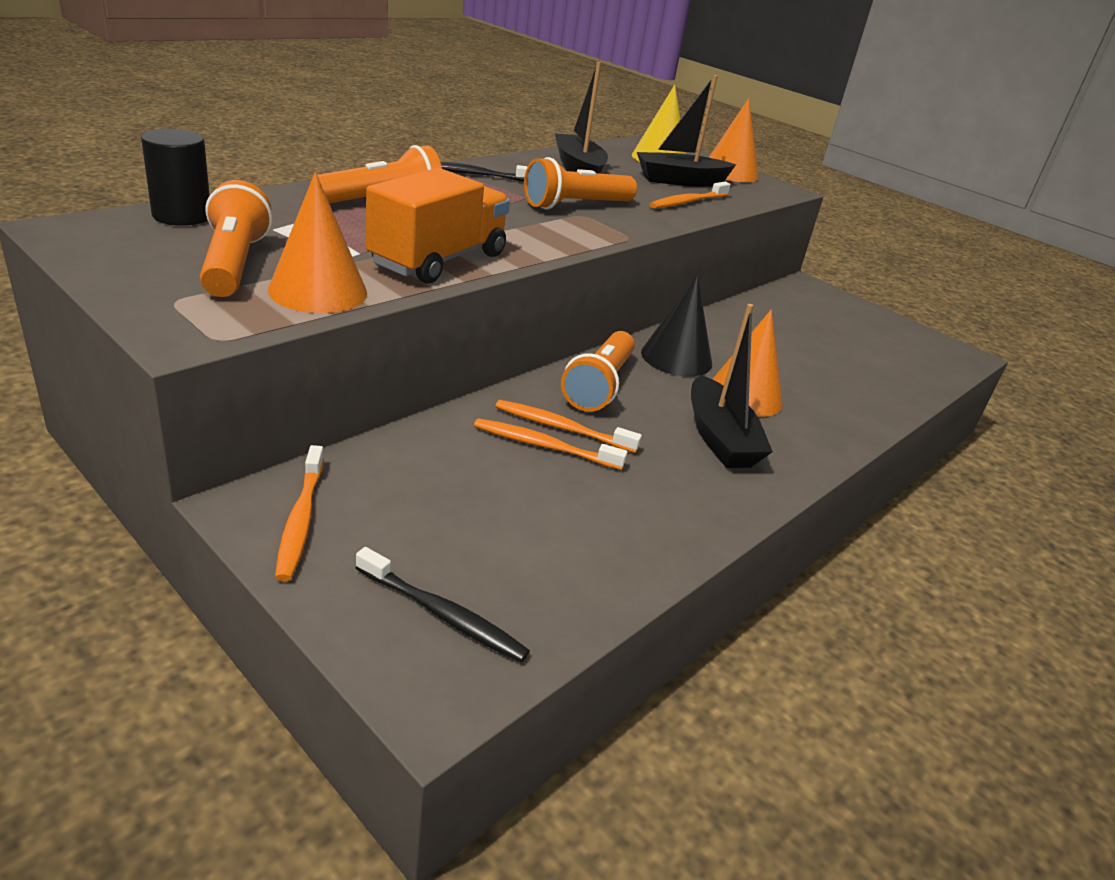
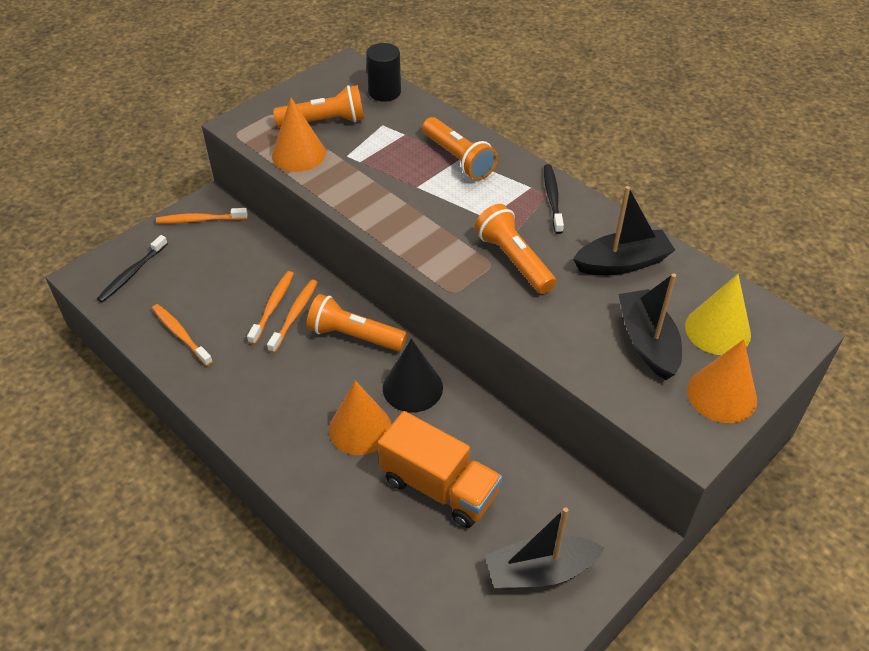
camera: 95 degrees right, 15 degrees up
orange truck [366,168,510,284] -> orange truck moved to [378,411,502,528]
orange toothbrush [650,182,731,209] -> orange toothbrush moved to [152,304,213,366]
black boat [691,304,773,468] -> black boat moved to [485,507,604,590]

